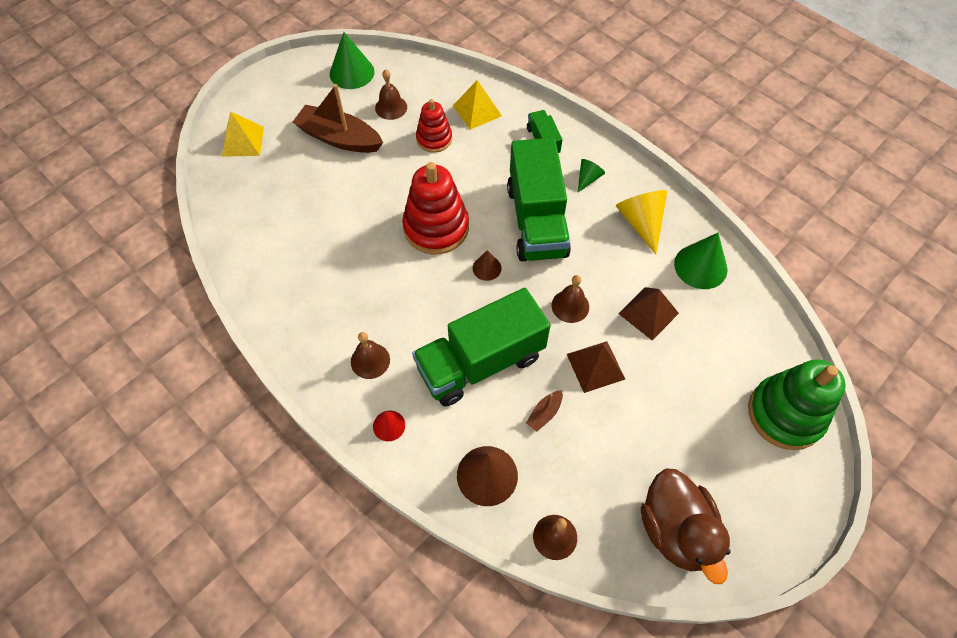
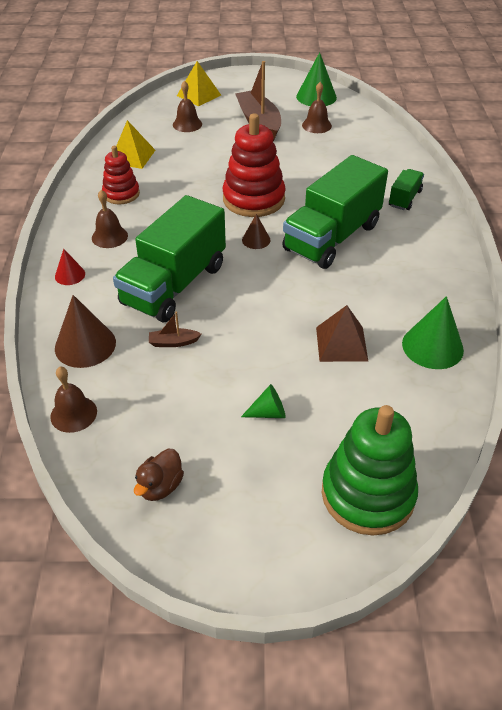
camera: 45 degrees right, 15 degrees down
green truck [412,288,551,406] -> green truck turned 75 degrees counterclockwise [113,195,226,322]
red stacking toy [416,99,452,153] -> red stacking toy moved to [102,146,140,204]
yellow pyramid [453,80,502,130] -> yellow pyramid moved to [116,120,155,169]
brown bell [552,275,589,323] -> brown bell moved to [173,81,202,132]
brown pyramid [567,341,625,393] -> none
green cone [577,159,605,193] -> green cone moved to [241,384,286,418]
yellow cone [616,190,667,254] -> none
brown duck [641,468,731,584] -> brown duck [134,449,184,501], size x0.51

